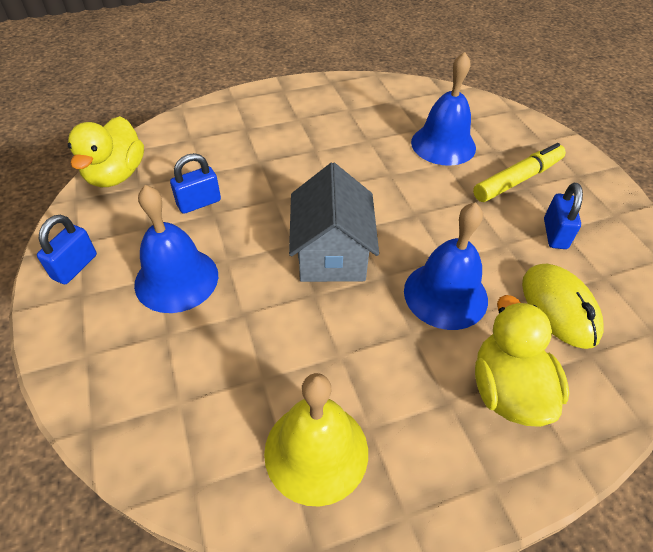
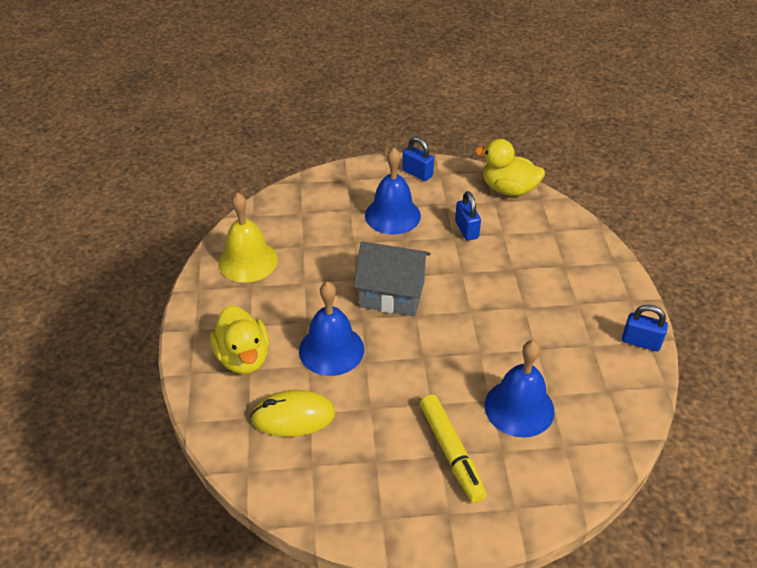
camera: 105 degrees right, 5 degrees down
yellow duck [475,295,569,427] -> yellow duck turned 60 degrees clockwise [210,305,269,374]
blue padlock [544,183,583,249] -> blue padlock moved to [622,305,668,351]

